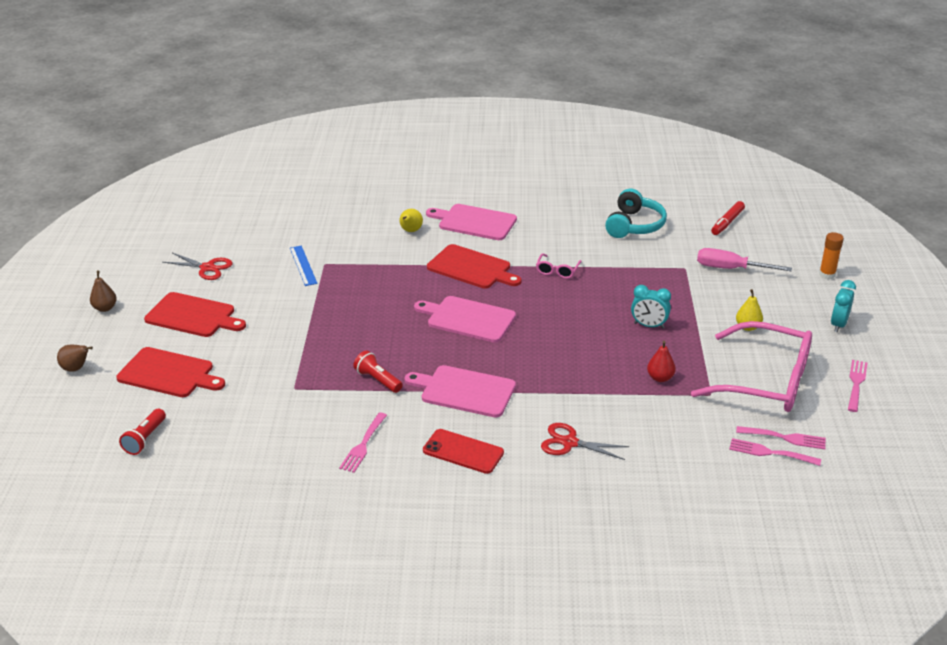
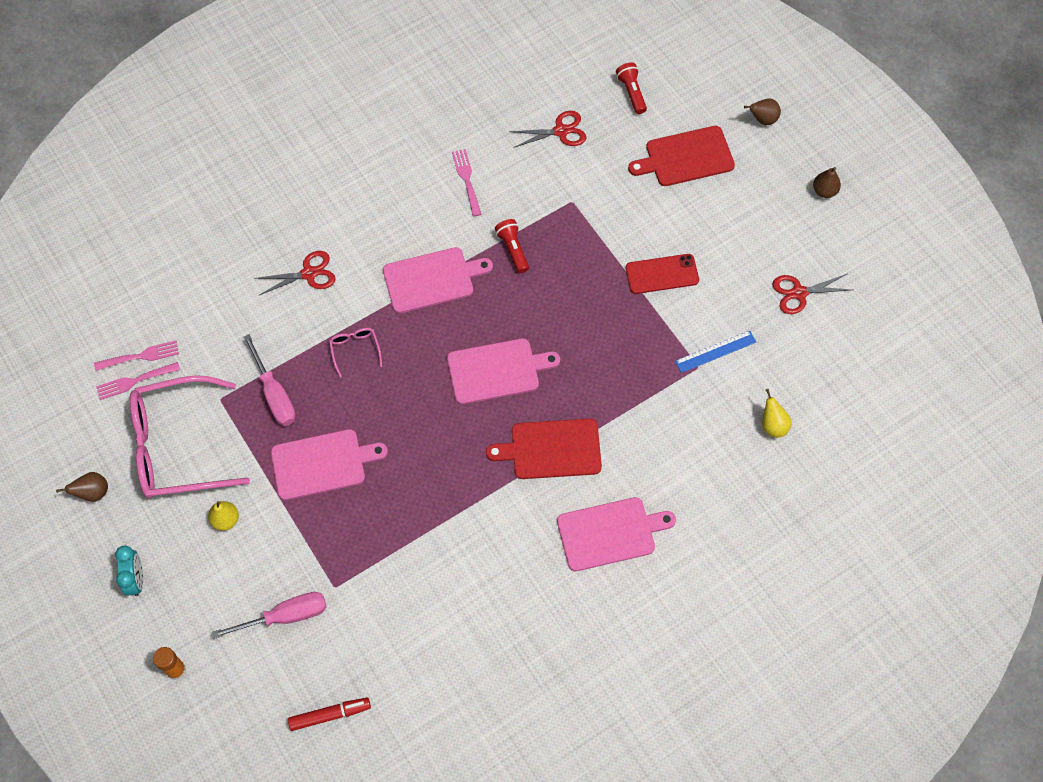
camera: 145 degrees right, 30 degrees up
red cutting board [144,292,246,337] -> none
blue ruler [290,246,317,286] -> blue ruler turned 60 degrees counterclockwise [675,331,756,373]
red flashlight [353,351,403,393] -> red flashlight turned 120 degrees counterclockwise [495,219,529,273]
yellow pear [400,209,423,232] -> yellow pear moved to [762,389,792,438]
red phone [423,429,504,474] -> red phone moved to [626,254,699,294]
pink glasses [536,253,582,279] -> pink glasses moved to [329,328,382,378]
turquoise headphones [605,189,667,238] -> none
turquoise clock [631,285,671,329] -> pink cutting board [271,429,388,500]
red pear [647,341,676,382] -> pink screwdriver [243,334,296,426]
red marker [711,201,745,235] -> red marker turned 75 degrees clockwise [288,698,371,731]
pink fork [848,360,867,412] -> brown pear [56,472,108,502]
none -> red scissors [509,111,587,148]

